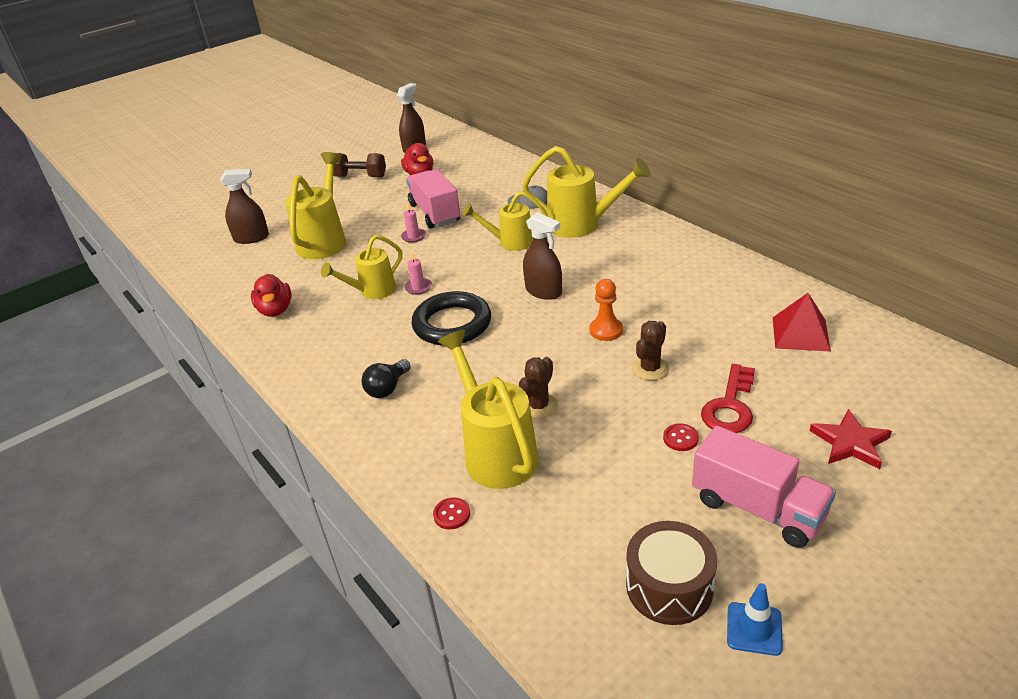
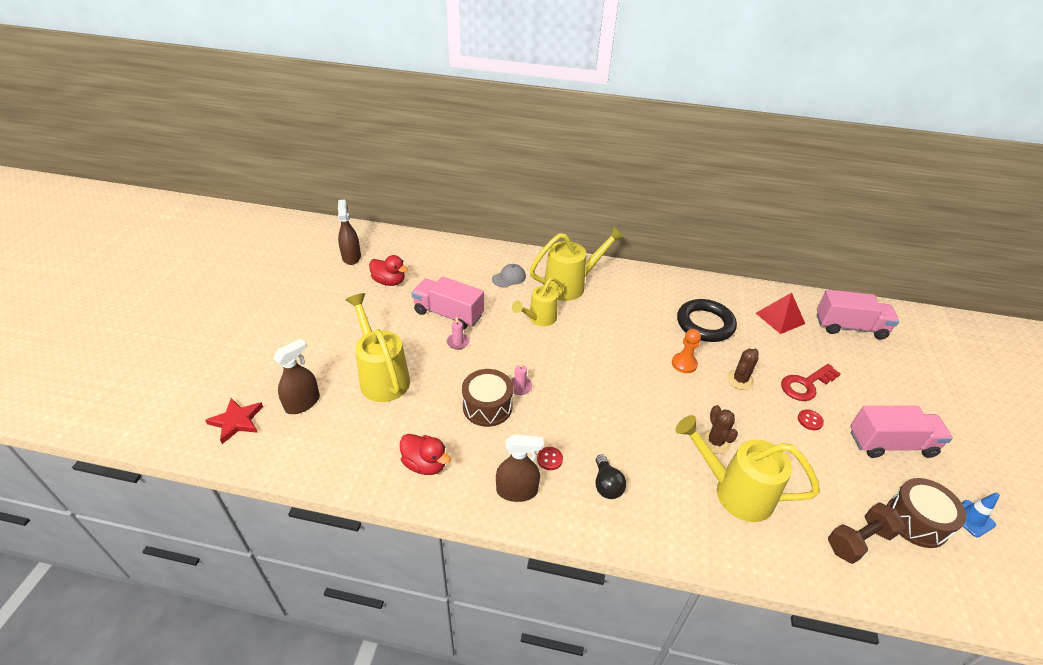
camera: 45 degrees left, 5 degrees up
yellow watering can [321,235,403,299] -> brown drum [462,369,513,427]
brown dumbbell [333,153,386,177] -> brown dumbbell moved to [828,502,905,564]
black ring [412,291,491,346] -> black ring moved to [677,299,737,342]
red button [433,497,470,530] -> red button moved to [537,447,563,470]
brown spray bottle [523,212,562,300] -> brown spray bottle moved to [496,435,543,502]
brown cactus [632,321,669,380] -> brown cactus turned 45 degrees clockwise [727,348,759,390]
red key [701,364,755,433] -> red key turned 75 degrees clockwise [781,364,841,401]
red star [810,409,892,469] -> red star moved to [205,398,263,444]
none -> pink truck [816,289,899,340]

